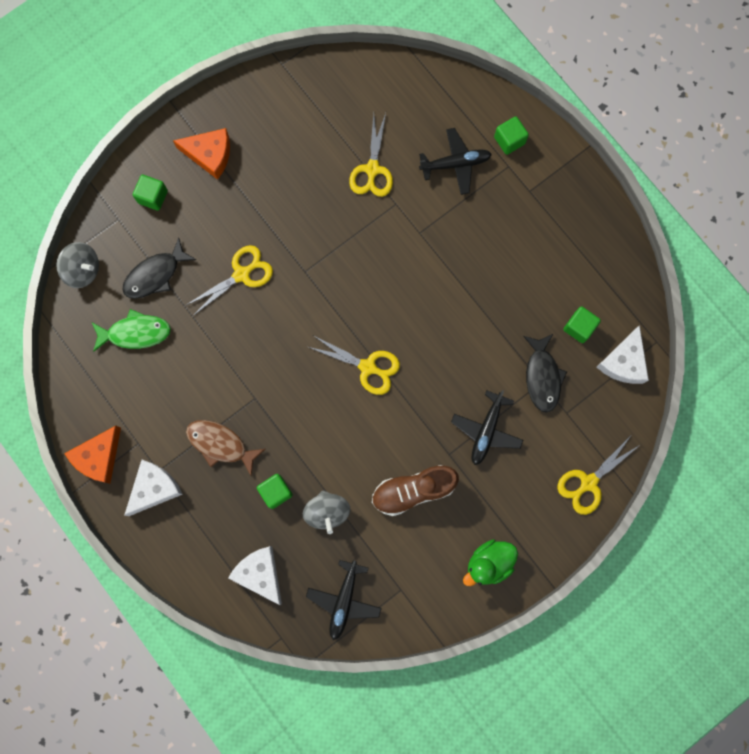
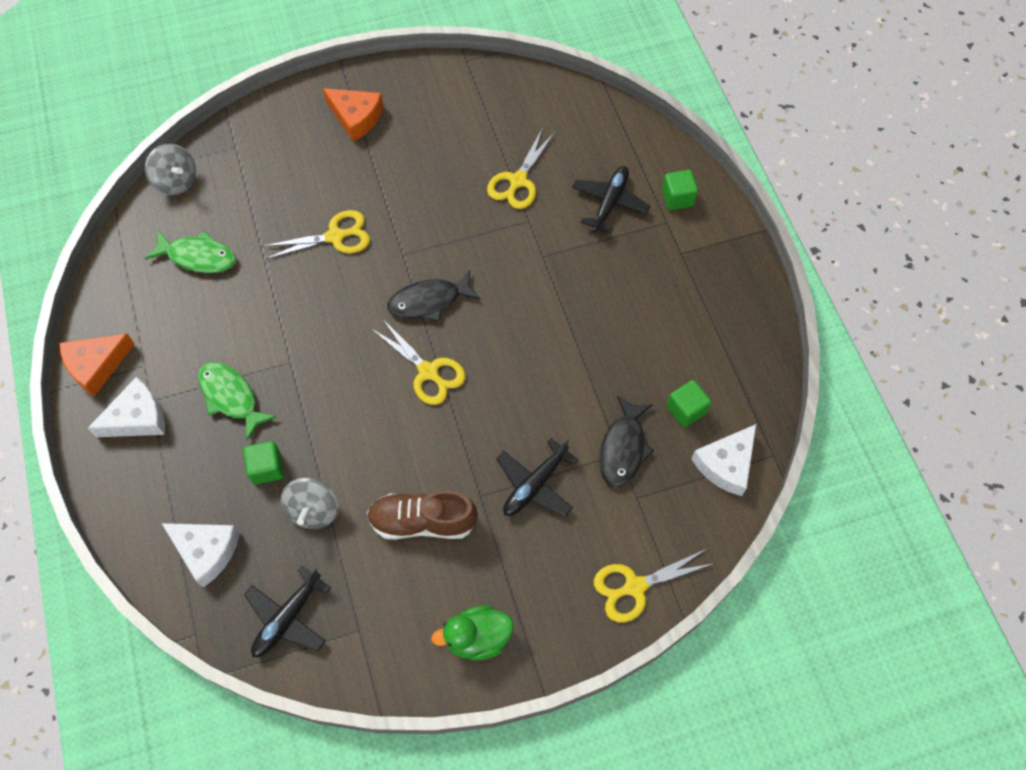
camera: 20 degrees right, 15 degrees down
black fish [122,237,196,299] -> black fish moved to [387,271,481,321]
green cube [133,175,168,211] -> none
brown fish [186,420,265,476] -> green fish [198,362,277,440]
white cheese [228,546,282,605] -> white cheese turned 135 degrees clockwise [162,523,240,588]
black plane [419,128,492,195] -> black plane turned 75 degrees counterclockwise [572,166,651,233]

